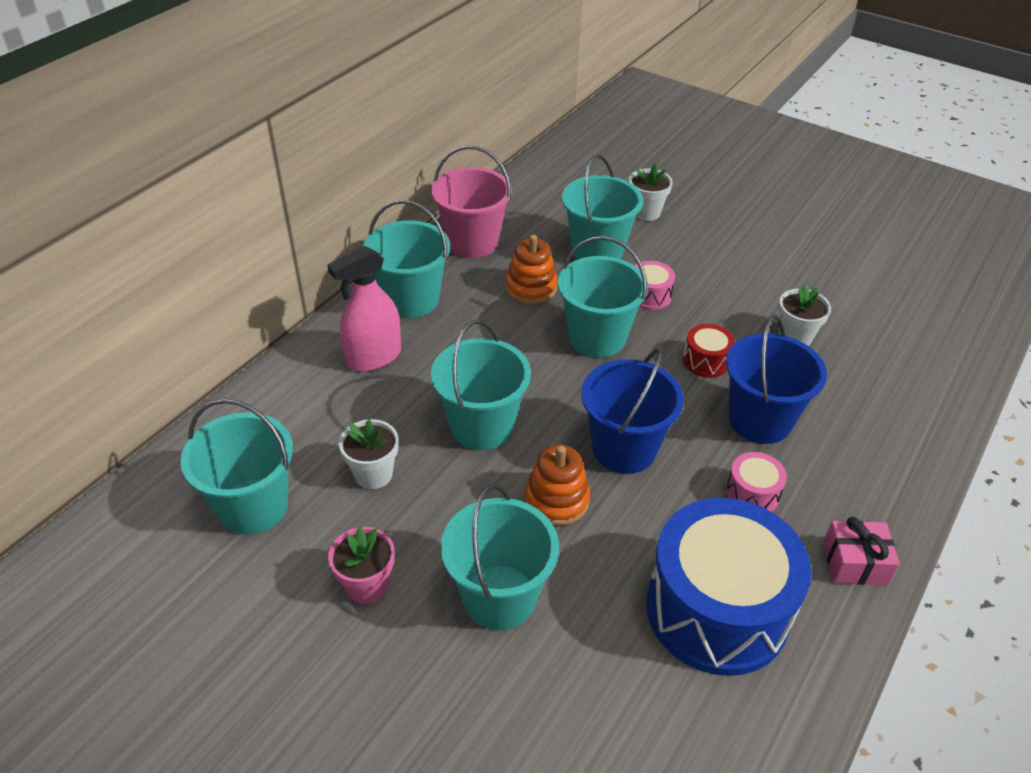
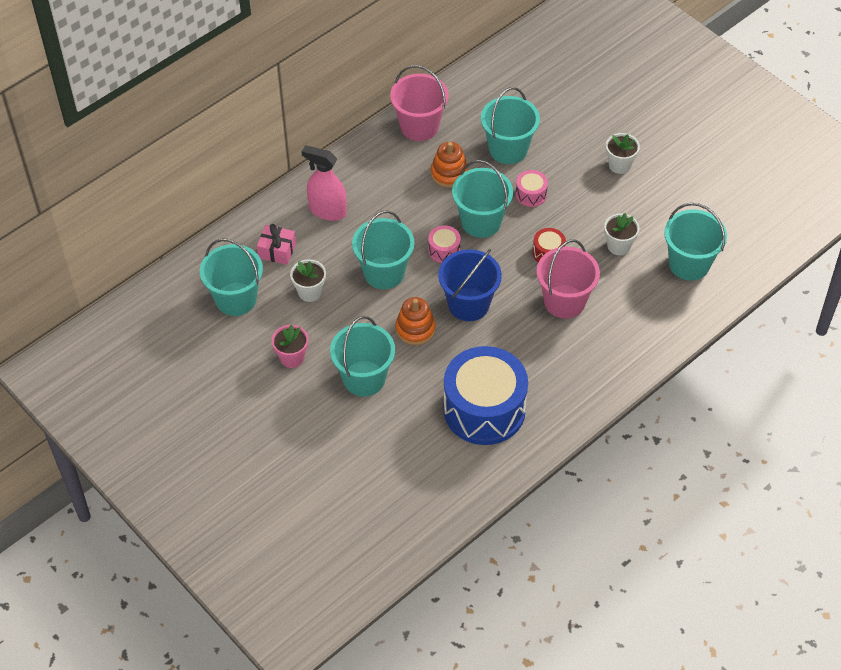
camera: 15 degrees right, 10 degrees up
pink spray bottle [327,246,401,372] -> pink spray bottle turned 45 degrees clockwise [301,145,347,221]
turquoise bucket [363,200,450,318] -> turquoise bucket moved to [664,203,727,281]
white flower pot [629,164,673,221] -> white flower pot moved to [606,133,640,174]
blue bucket [726,315,827,444] -> pink bucket [536,239,600,319]
pink drum [726,452,787,512] -> pink drum moved to [428,225,461,263]
pink gift [823,517,899,585] -> pink gift moved to [257,224,296,265]

